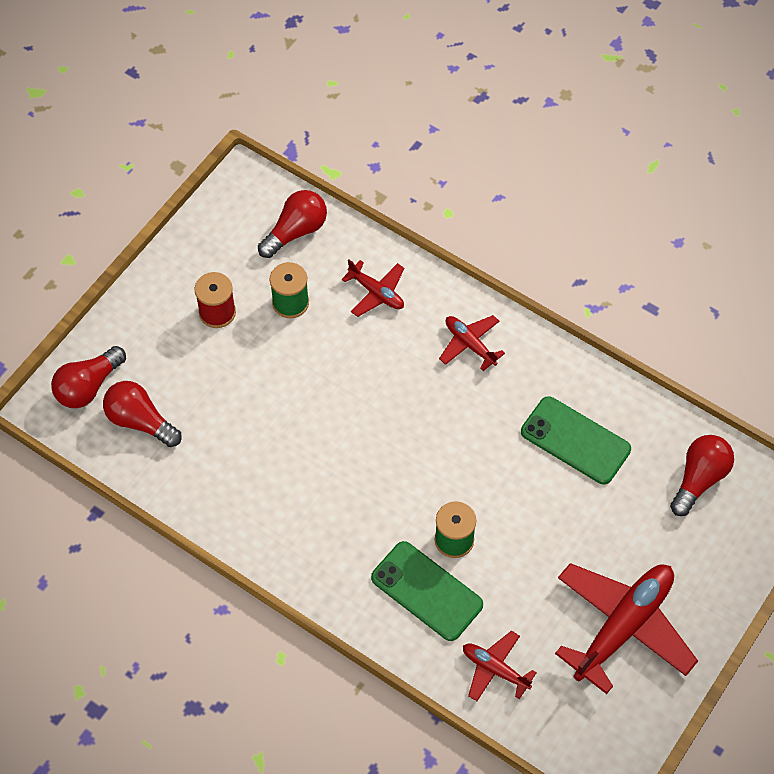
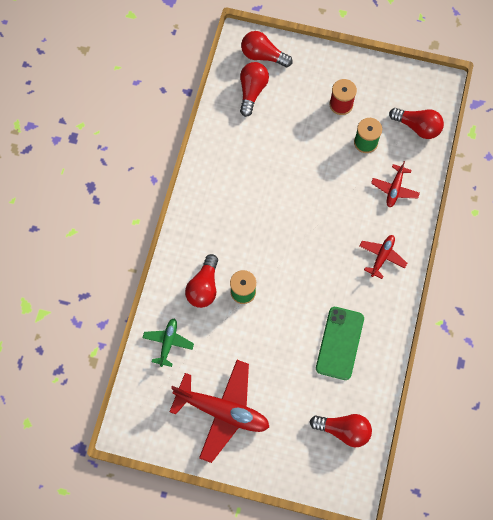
camera: 70 degrees right, 10 degrees up
green phone [371,541,483,641] -> red light bulb [185,254,218,308]
red plane [463,631,537,701] -> green plane [142,319,194,367]

